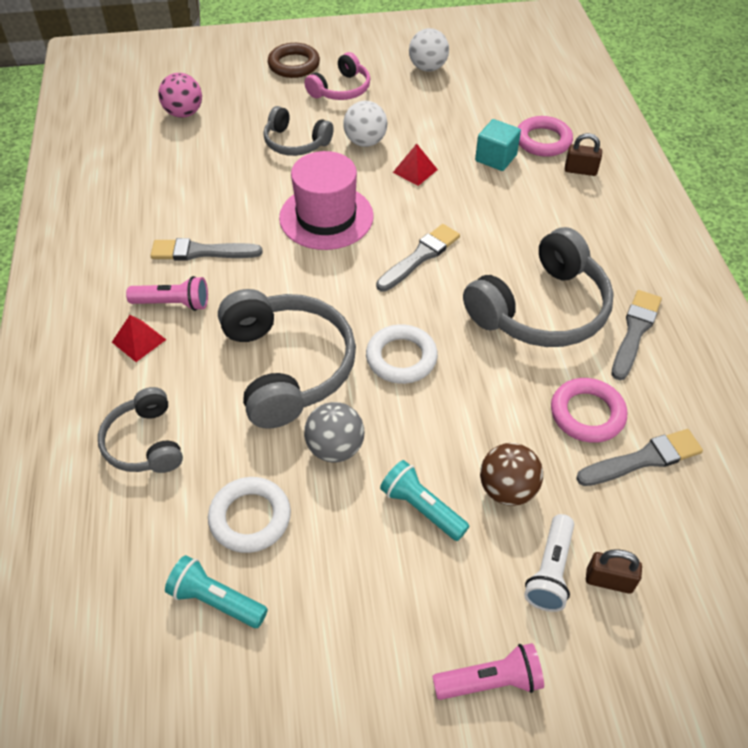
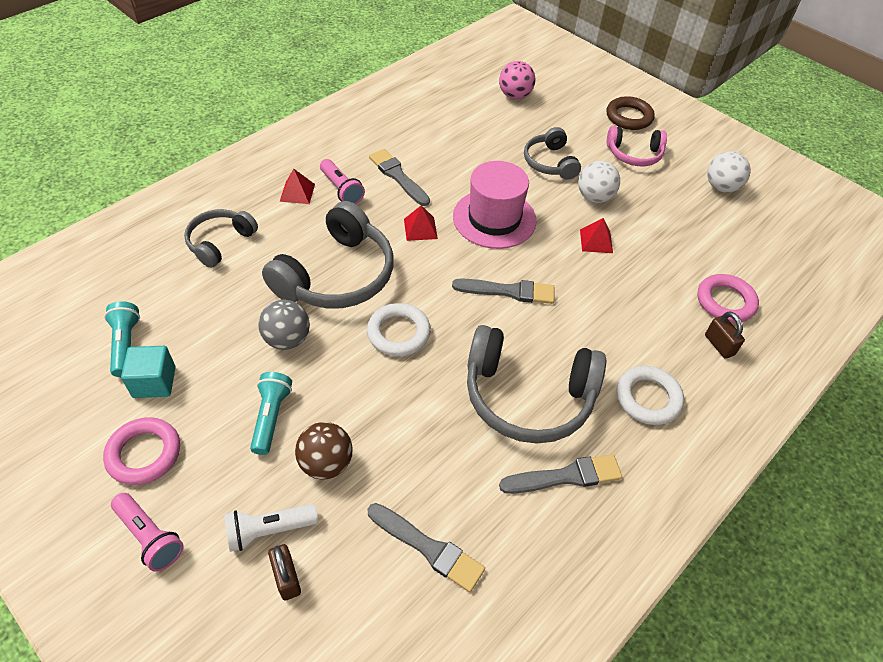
camera: 50 degrees right, 0 degrees up
white ring [208,477,291,553] -> white ring moved to [617,366,684,425]
turquoise cube [475,119,521,171] -> turquoise cube moved to [121,346,176,398]
pink ring [551,378,627,443] -> pink ring moved to [103,417,180,485]
none -> red pyramid [404,205,438,241]

